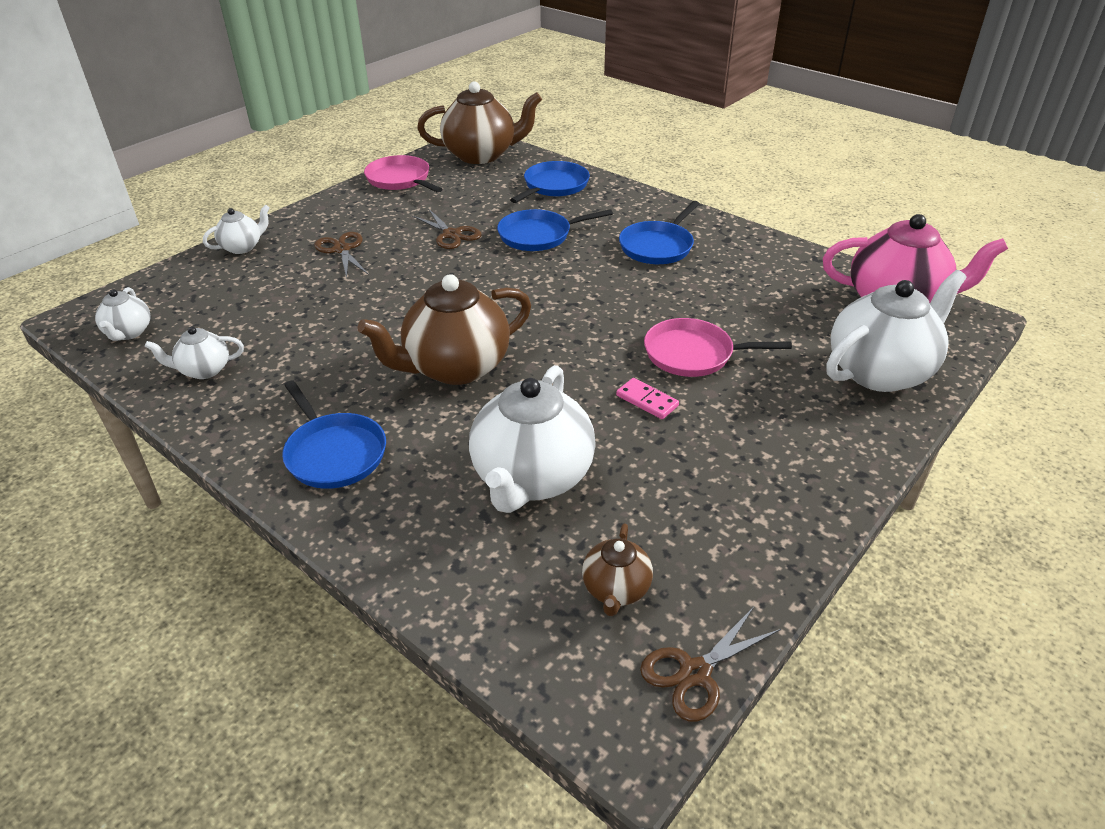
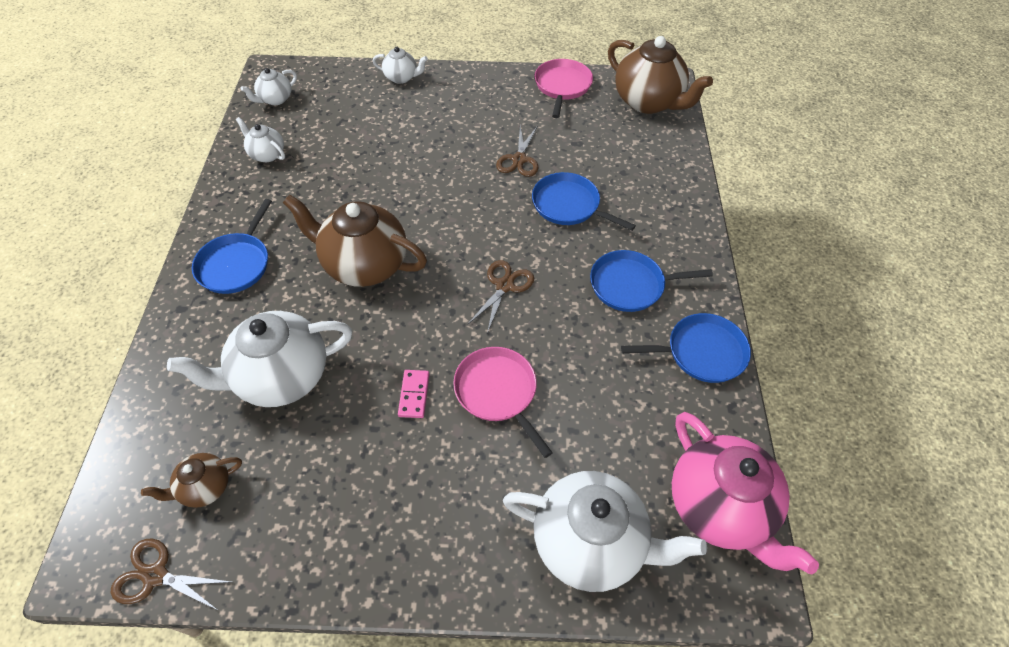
camera: 50 degrees right, 15 degrees up
brown scissors [314,232,369,279] -> brown scissors moved to [467,260,534,333]
blue pan [510,161,590,203] -> blue pan moved to [621,313,751,383]

